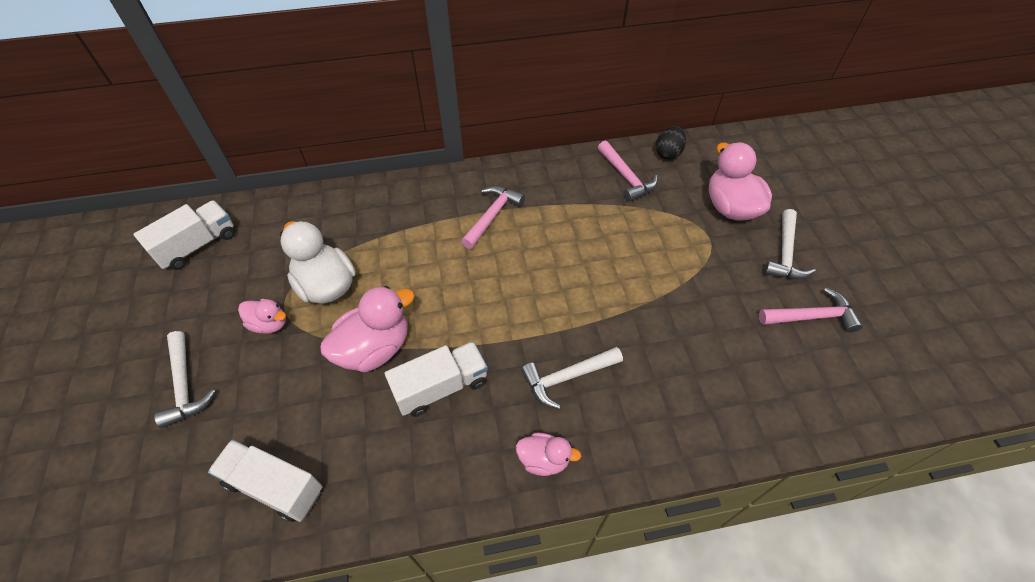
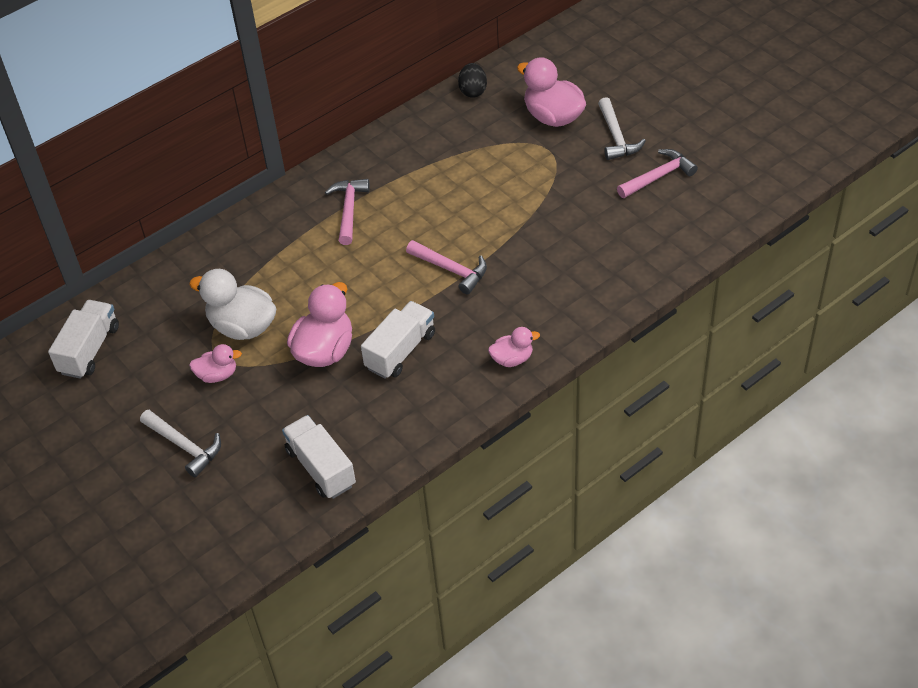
camera: 25 degrees left, 5 degrees down
white truck [208,439,323,522] -> white truck turned 60 degrees clockwise [282,415,356,499]
white hammer [521,347,623,409] -> none
pink hammer [598,141,658,202] -> pink hammer moved to [406,240,487,295]

